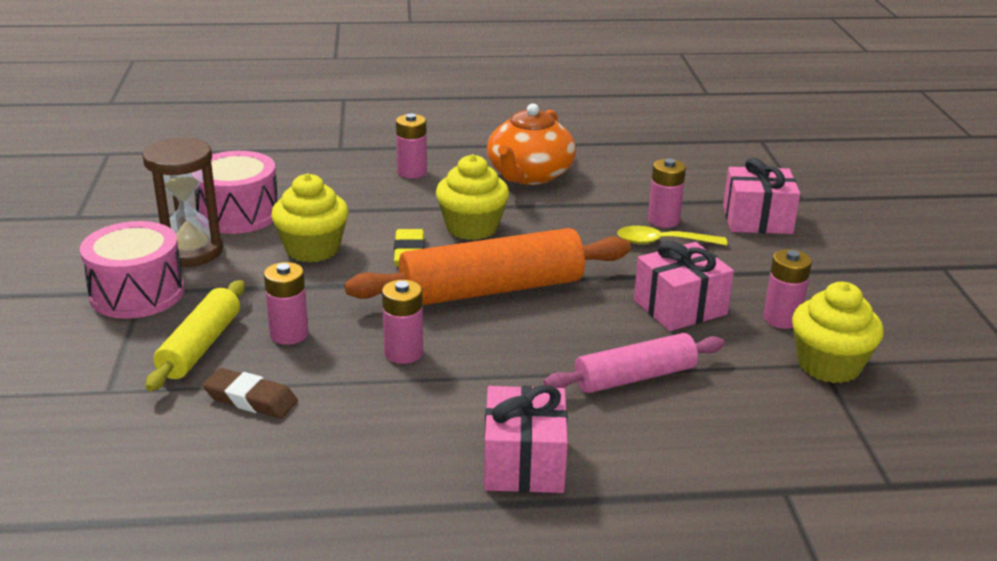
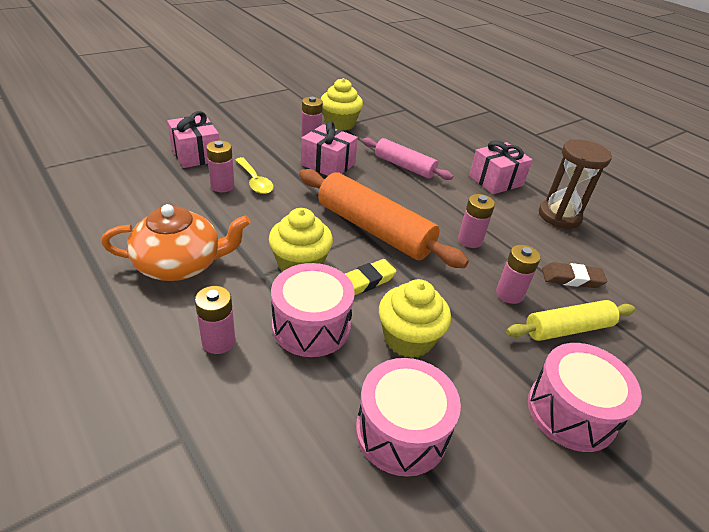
camera: 125 degrees left, 10 degrees up
brown hourglass [142,138,223,267] -> brown hourglass moved to [539,139,612,229]
brown eraser [202,368,298,419] -> brown eraser turned 75 degrees counterclockwise [542,262,607,288]
none -> pink drum [271,263,355,357]

